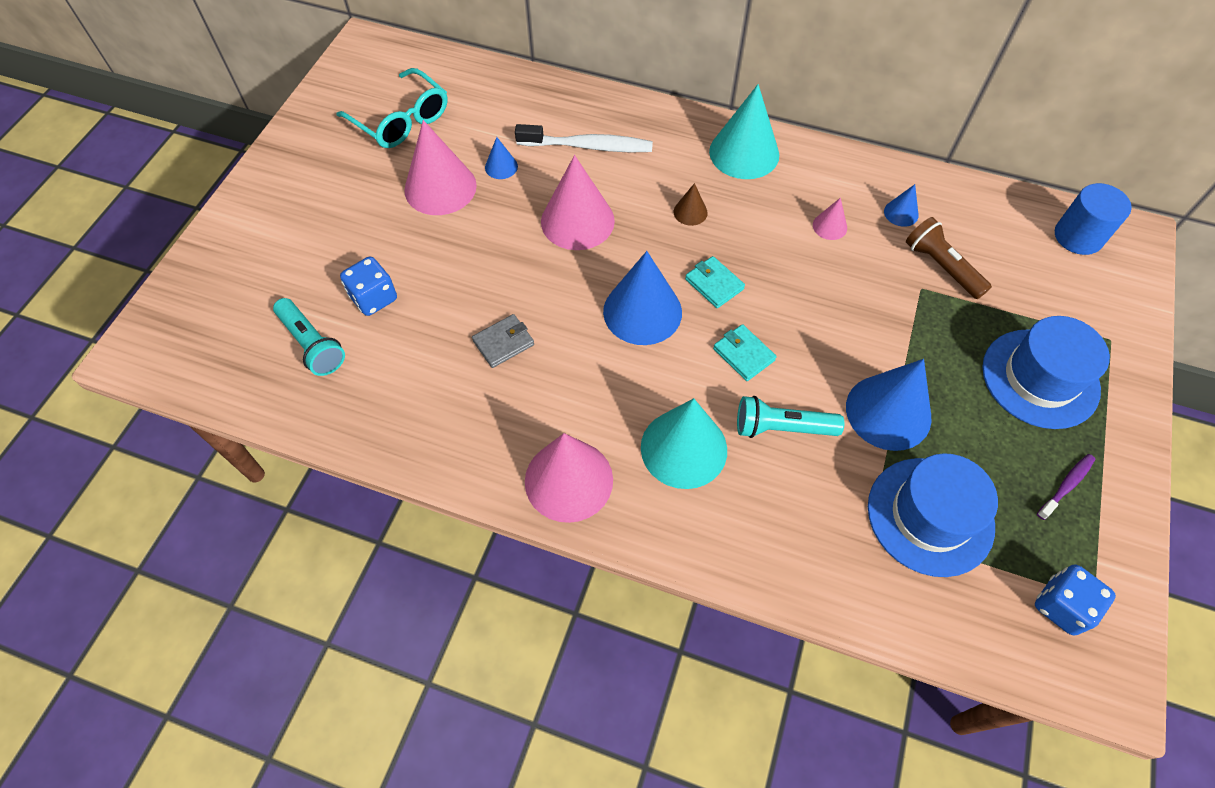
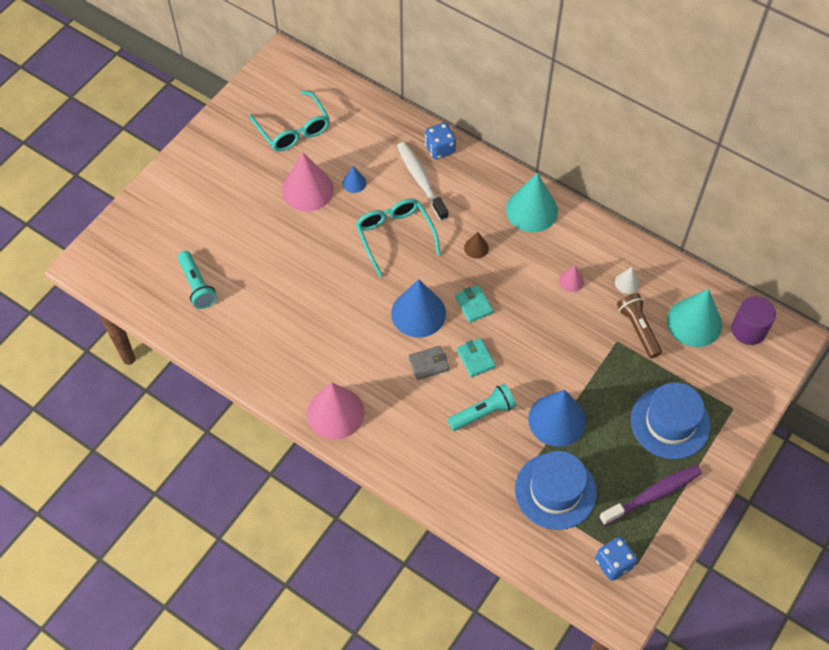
camera: 15 degrees right, 0 degrees up
blue dice [340,257,397,316] -> blue dice moved to [425,123,456,159]
grey wallet [472,314,534,368] -> grey wallet moved to [408,346,449,380]
white toothbrush [515,124,653,153] -> white toothbrush turned 135 degrees counterclockwise [397,142,448,221]
pink cone [541,155,615,250] -> turquoise glasses [356,198,441,277]
turquoise cone [641,398,727,489] -> turquoise cone moved to [667,289,722,347]
turquoise flashlight [737,396,844,438] -> turquoise flashlight turned 135 degrees clockwise [447,384,516,431]
blue cone [884,184,919,227] -> white cone [615,267,640,294]
purple toothbrush [1037,454,1095,520] -> purple toothbrush [599,465,702,526], size x1.85
blue cylinder [1055,183,1132,255] -> purple cylinder [731,296,776,345]

